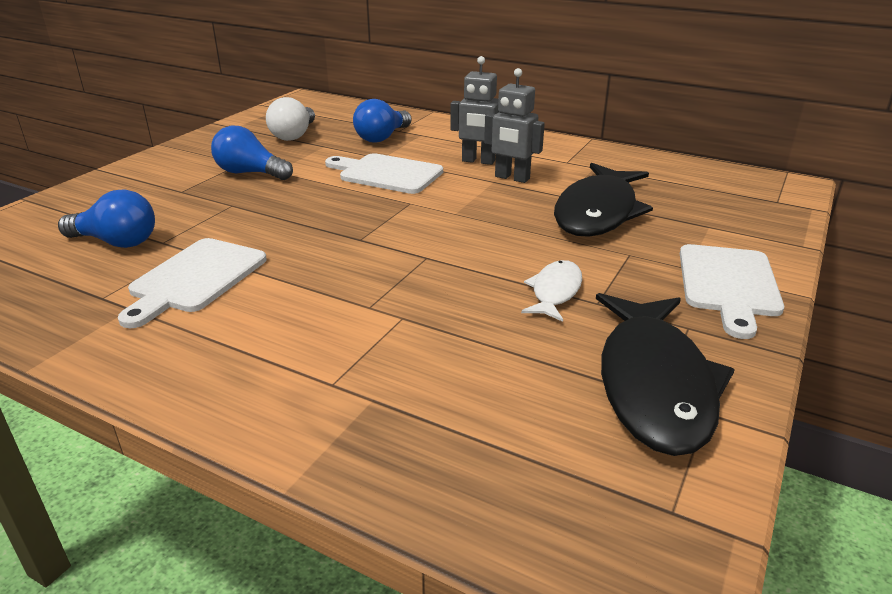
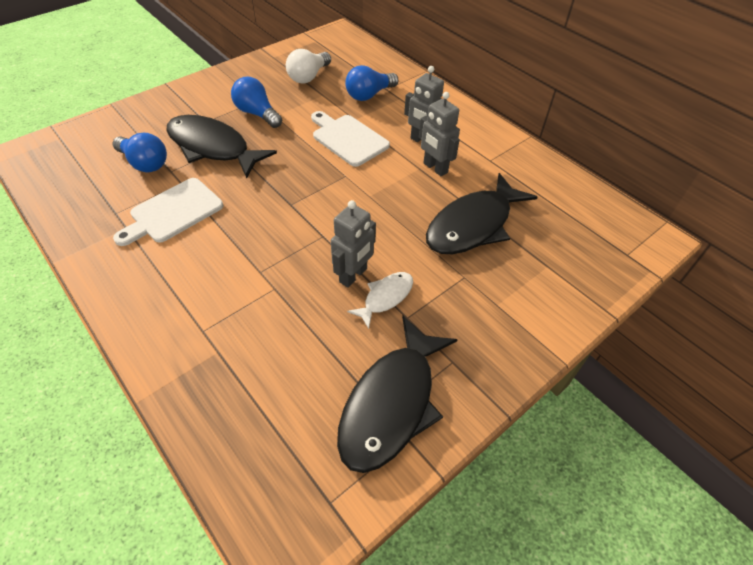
camera: 20 degrees right, 20 degrees up
white cutting board [680,244,784,339] -> none
none -> black fish [166,115,277,179]
none -> grey robot [331,200,376,288]

